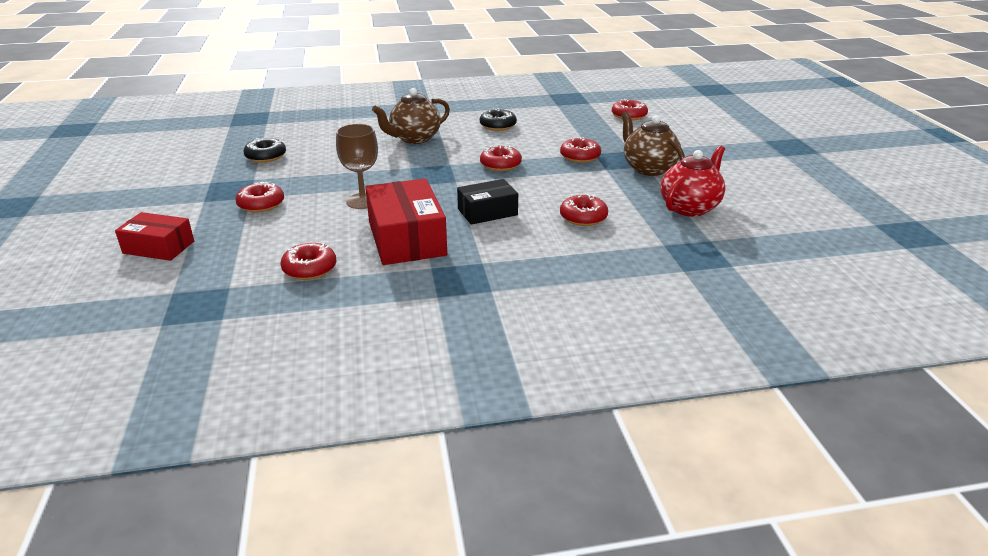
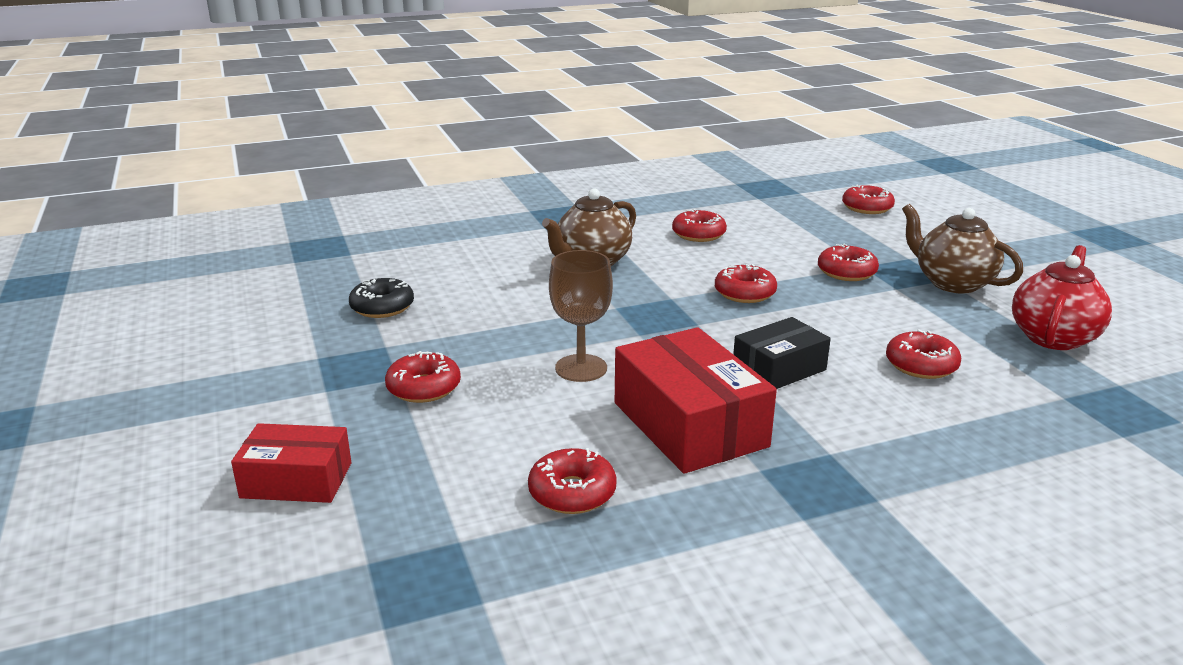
camera: 10 degrees left, 5 degrees down
black donut [480,108,517,131] -> red donut [672,209,727,242]

